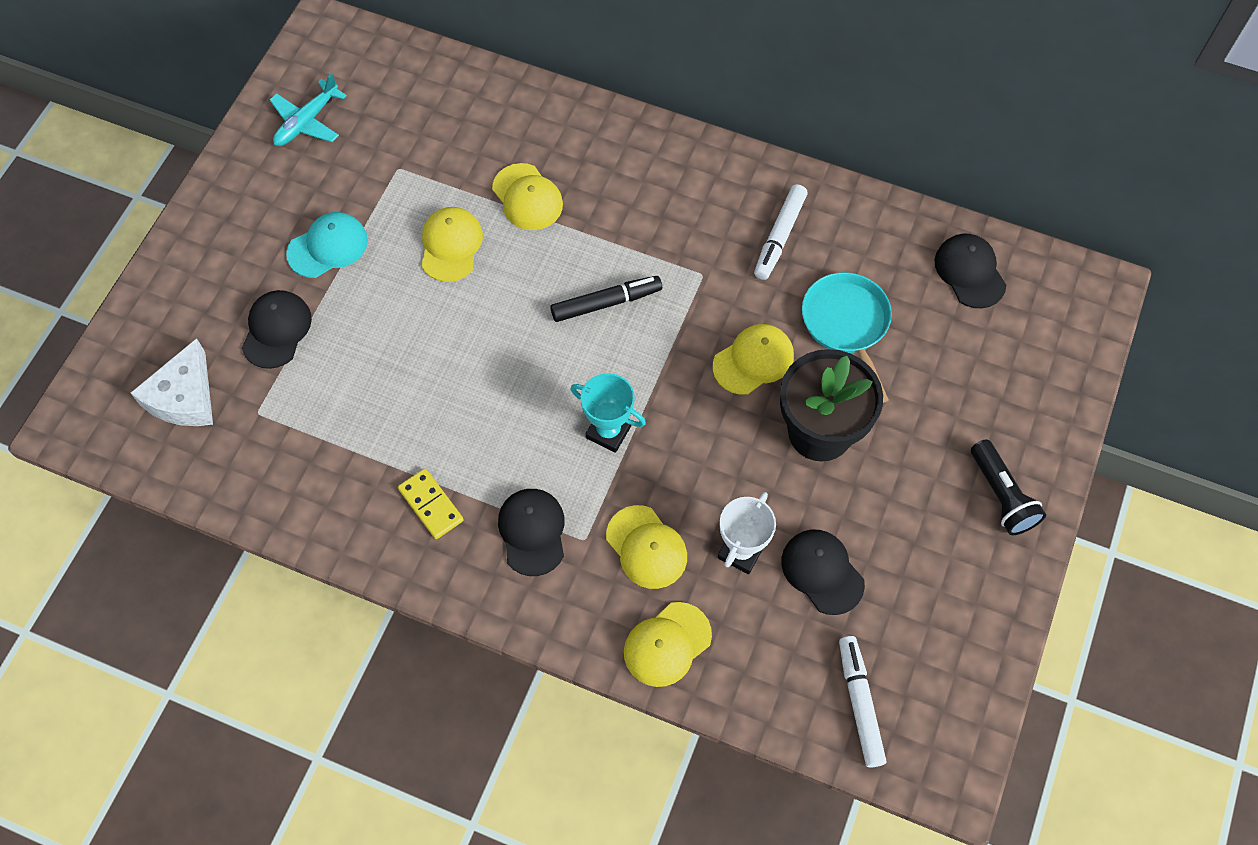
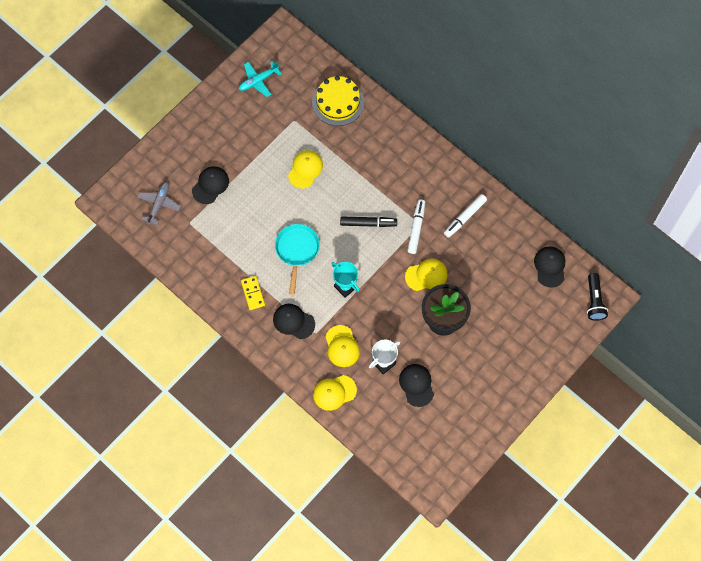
camera: 20 degrees right, 5 degrees up
white cheese [131,338,213,426] -> grey plane [137,182,181,225]
turquoise cap [286,212,368,278] -> none
yellow cap [492,163,563,230] -> none
black cap [498,489,565,576] -> black cap turned 75 degrees counterclockwise [273,304,315,339]
turquoise pan [802,272,892,403] -> turquoise pan moved to [275,224,320,295]
white marker [839,636,886,768] -> white marker moved to [407,199,425,254]
black flashlight [971,439,1046,535] -> black flashlight moved to [587,273,608,321]
none -> yellow cake [312,76,364,126]

